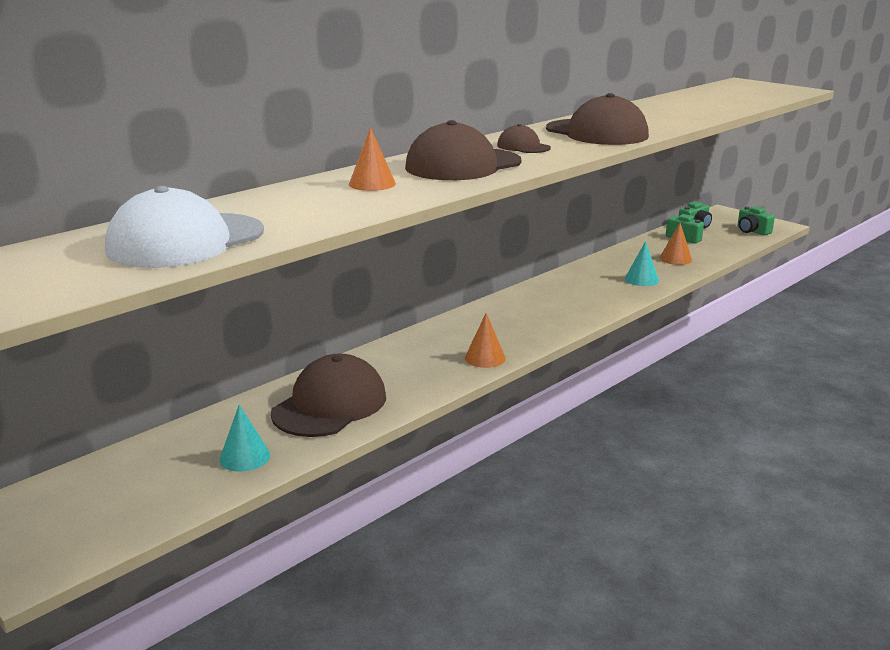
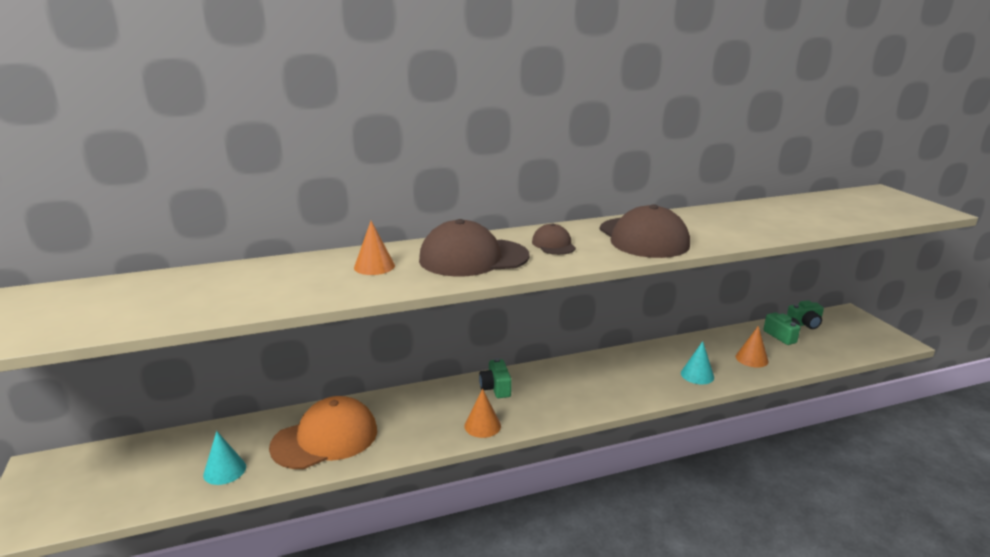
camera: 25 degrees right, 0 degrees up
white cap [105,186,264,268] -> none
brown cap [271,354,386,437] -> orange cap [269,396,377,469]
green camera [737,206,775,235] -> green camera moved to [479,358,512,398]

